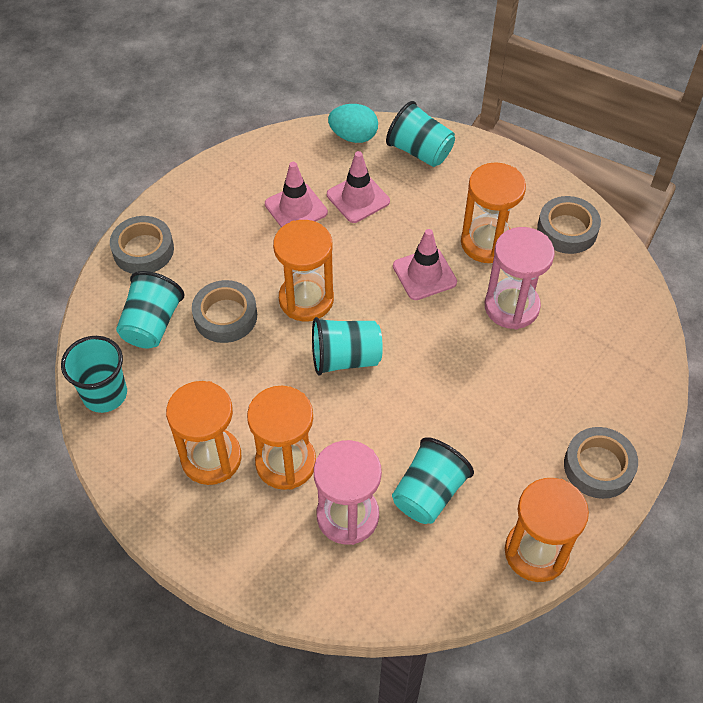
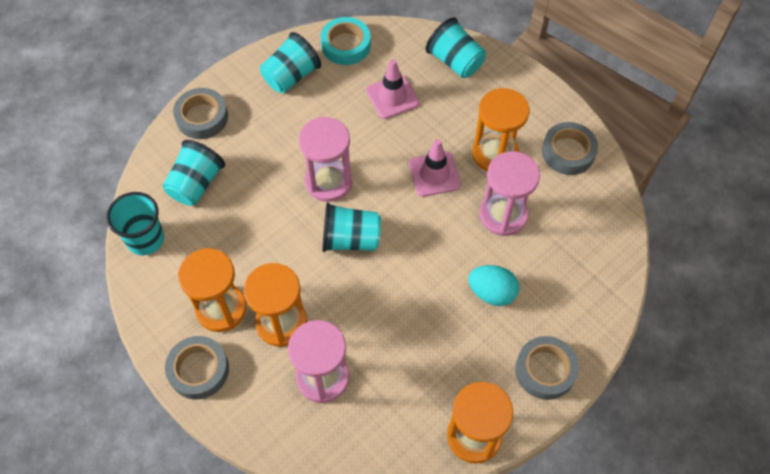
camera: 10 degrees right, 5 degrees up
grey tape [192,280,257,343] -> grey tape moved to [165,336,229,399]
pink traffic cone [265,162,328,227] -> none
orange hourglass [273,220,334,321] -> pink hourglass [299,117,353,202]
turquoise egg [328,104,378,143] -> turquoise egg moved to [468,265,519,306]
turquoise cup [392,437,474,524] -> turquoise cup moved to [260,32,321,93]
none -> turquoise tape [321,17,371,65]

